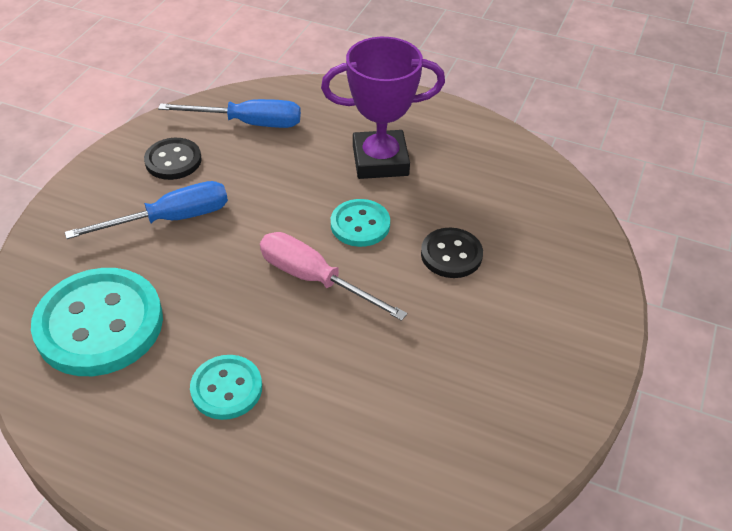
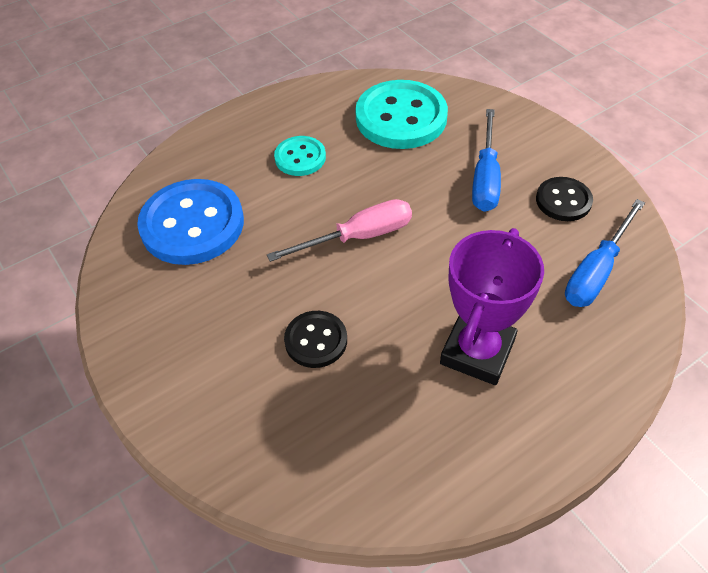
camera: 125 degrees right, 5 degrees up
turquoise button [331,199,390,247] -> none
none -> blue button [137,179,244,265]

